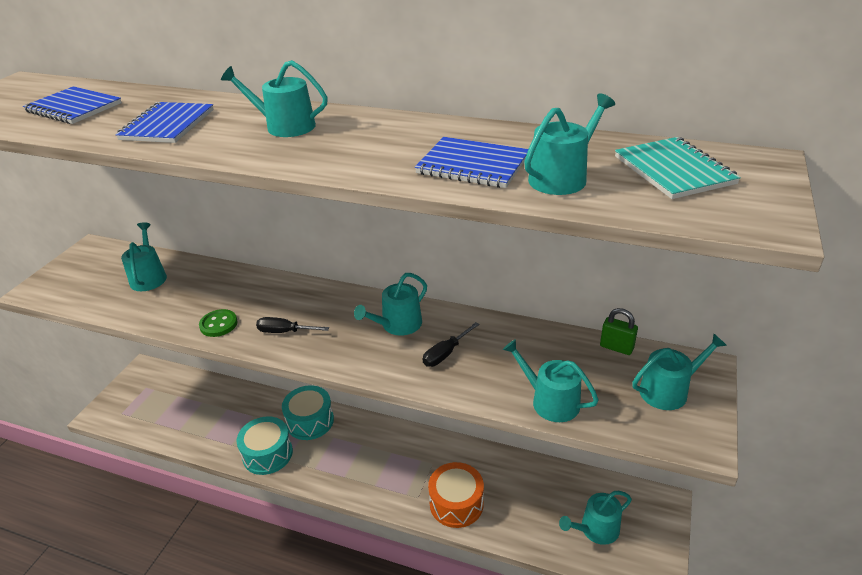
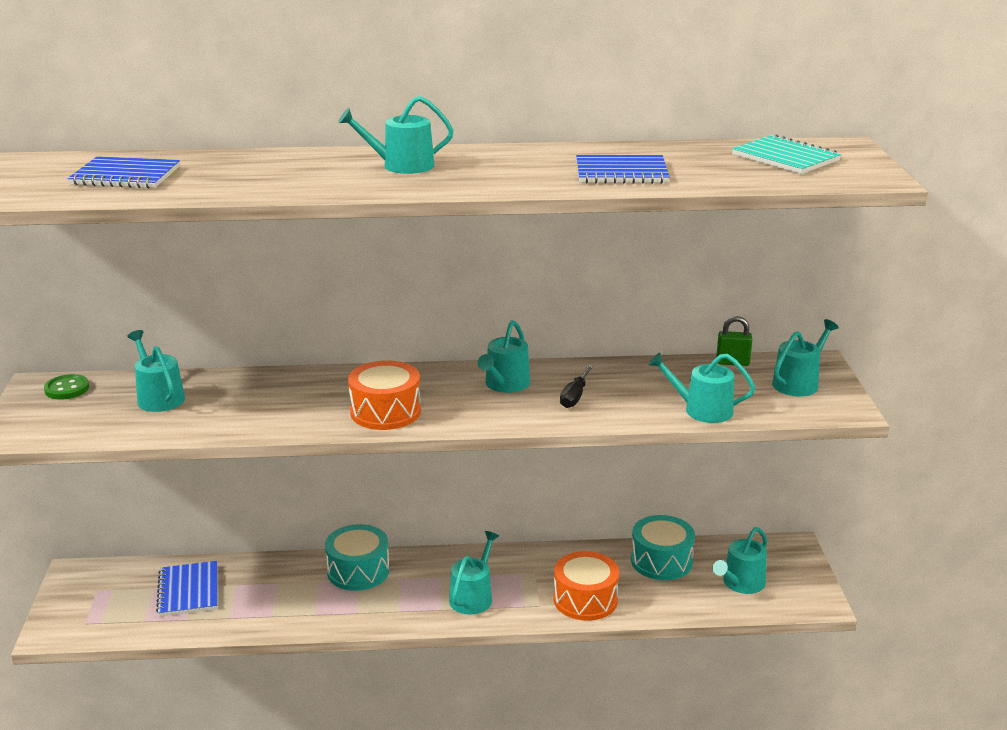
camera: 25 degrees left, 10 degrees down
blue notebook [115,102,214,143] -> blue notebook moved to [156,561,218,617]
green button [199,309,238,337] -> green button moved to [44,374,89,400]
turquoise drum [236,416,293,475] -> turquoise drum moved to [631,515,695,580]
black screwdriver [256,317,329,333] -> orange drum [348,360,421,430]
turquoise watering can [524,93,615,195] -> turquoise watering can moved to [449,531,499,614]

